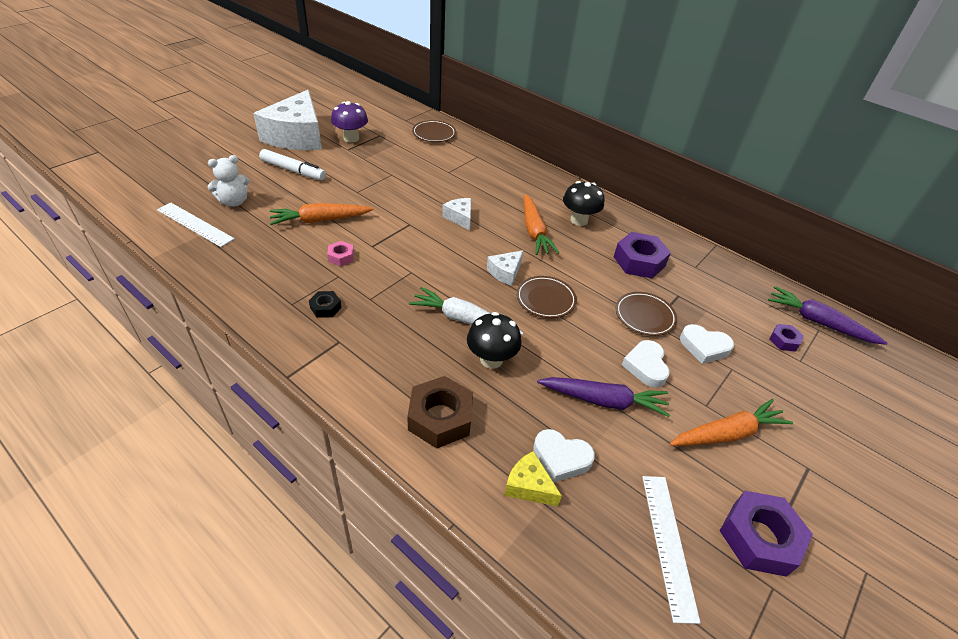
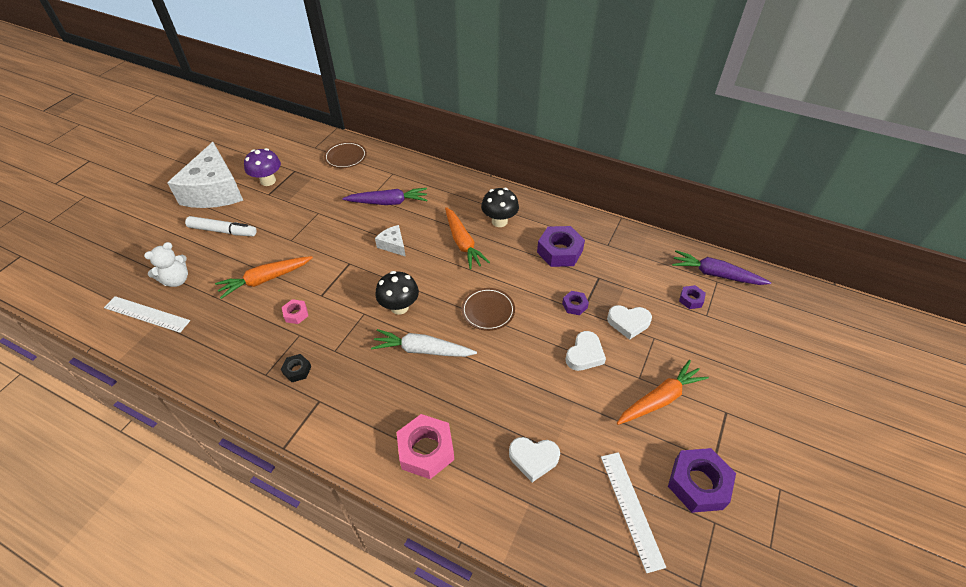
camera: 10 degrees left, 5 degrees up
brown nut [407,376,473,448] -> pink nut [397,414,454,479]
black mushroom [467,312,521,369] -> black mushroom moved to [375,271,419,315]
white cheese [487,250,524,286] -> none
yellow cheese [504,451,562,506] -> none
purple carrot [537,377,670,417] -> purple carrot moved to [342,188,427,205]
brown plate [616,292,677,336] -> purple nut [562,291,589,315]
white heart [622,340,670,388] -> white heart turned 135 degrees counterclockwise [565,331,606,371]

